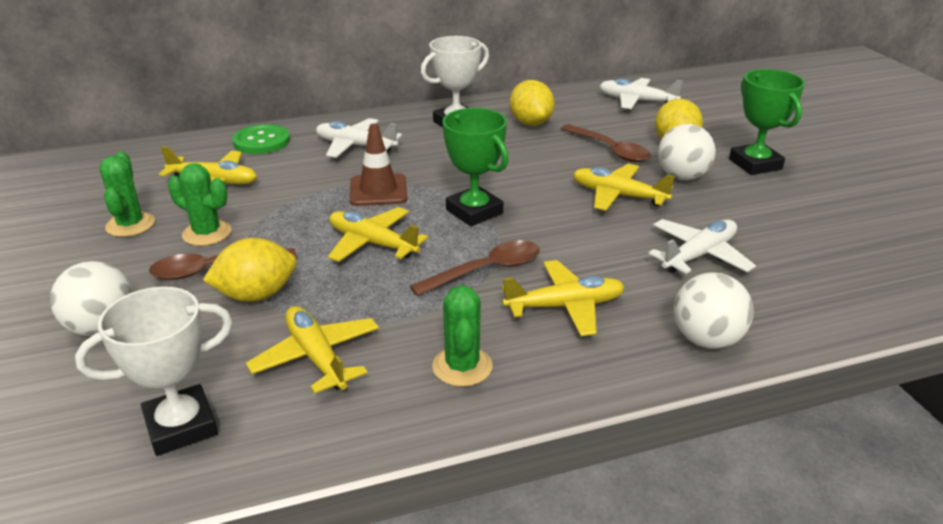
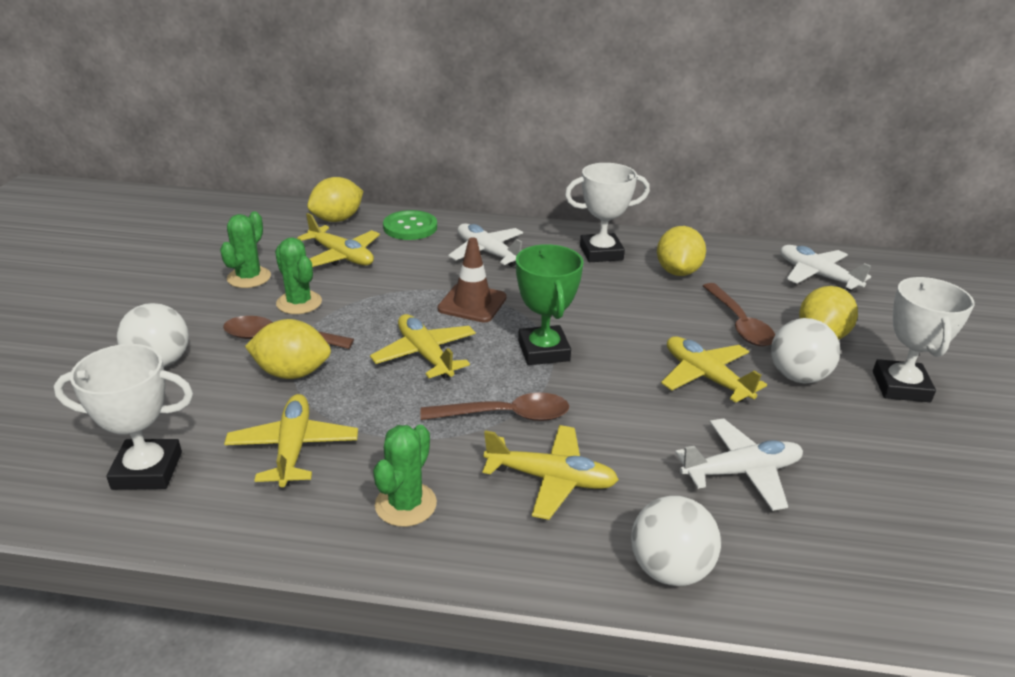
camera: 25 degrees right, 0 degrees up
green trophy [729,69,805,175] -> white trophy [873,277,975,402]
none -> yellow lemon [307,177,363,222]

